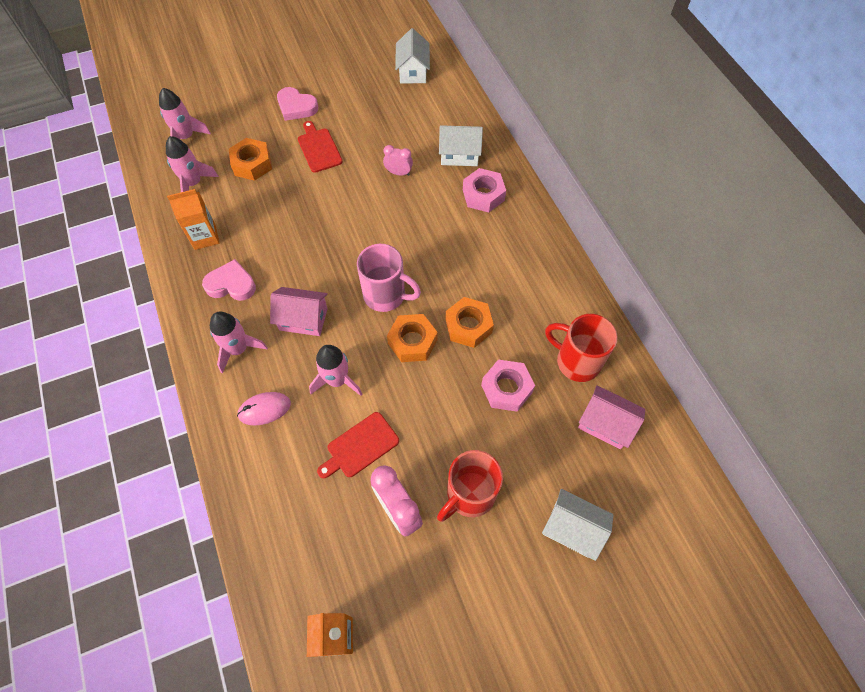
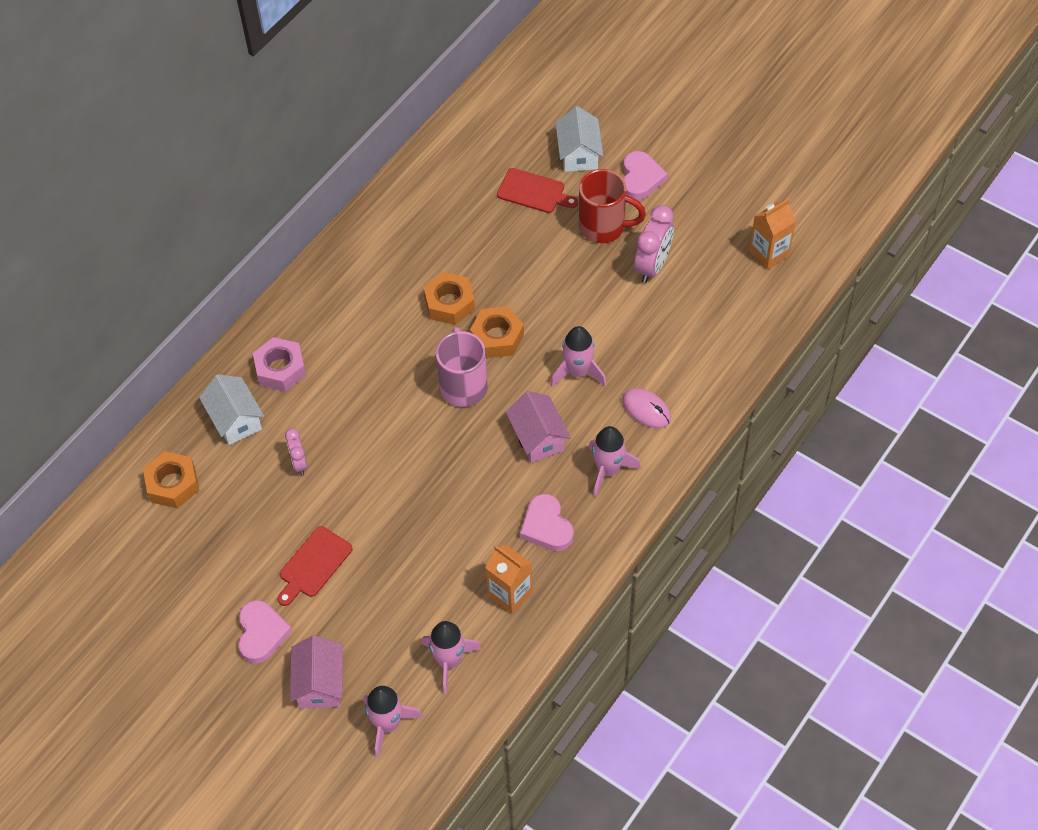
camera: 120 degrees left, 5 degrees down
orange nut [229,138,272,181] -> orange nut moved to [143,451,199,509]
red cutting board [317,412,399,478] -> red cutting board moved to [497,168,578,213]
white house [395,28,430,83] -> none
pink nut [481,359,535,412] -> none
red mug [545,314,618,382] -> none
pink house [578,385,645,449] -> pink house moved to [290,635,343,709]
none -> pink heart [623,151,668,200]

